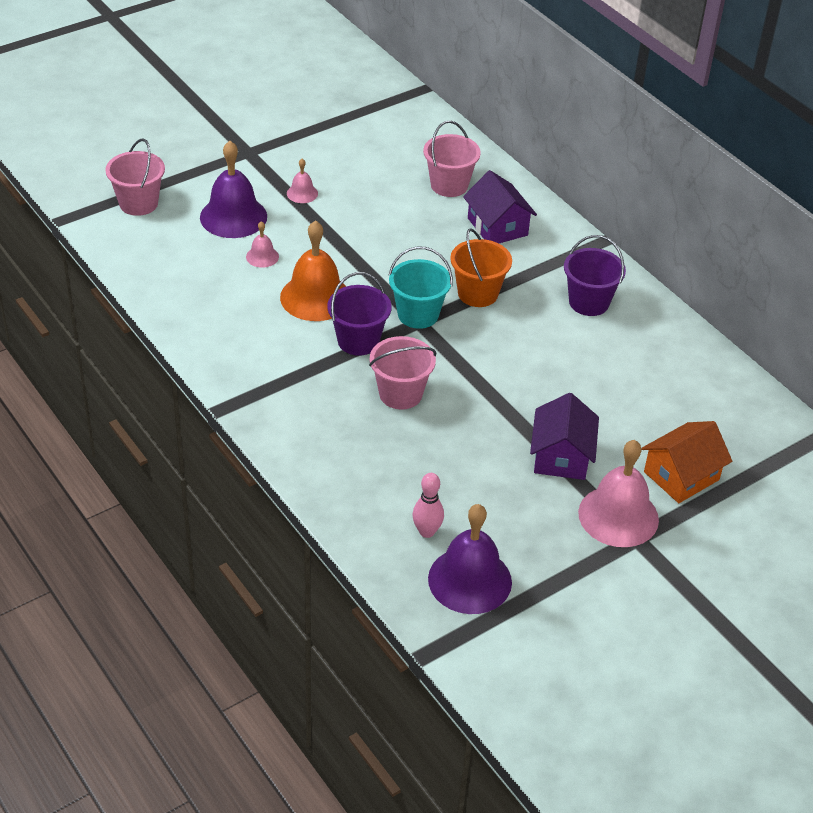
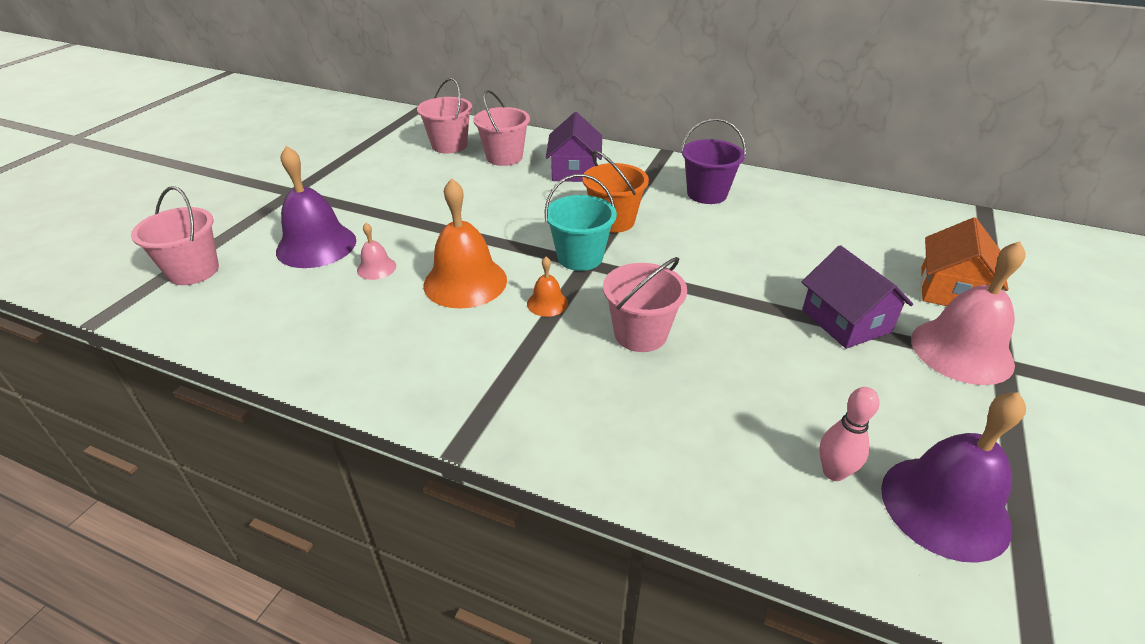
camera: 30 degrees left, 5 degrees down
pink bell [287,159,318,203] -> none
purple bucket [327,272,391,356] -> orange bell [527,257,568,317]
purple house [463,170,537,243] -> purple house turned 60 degrees clockwise [546,112,602,182]
none -> pink bucket [417,78,472,154]

